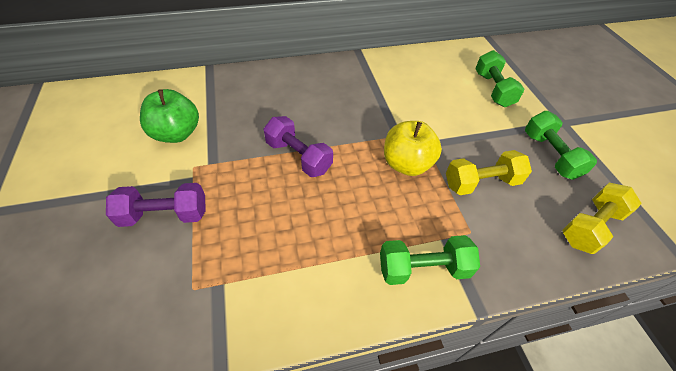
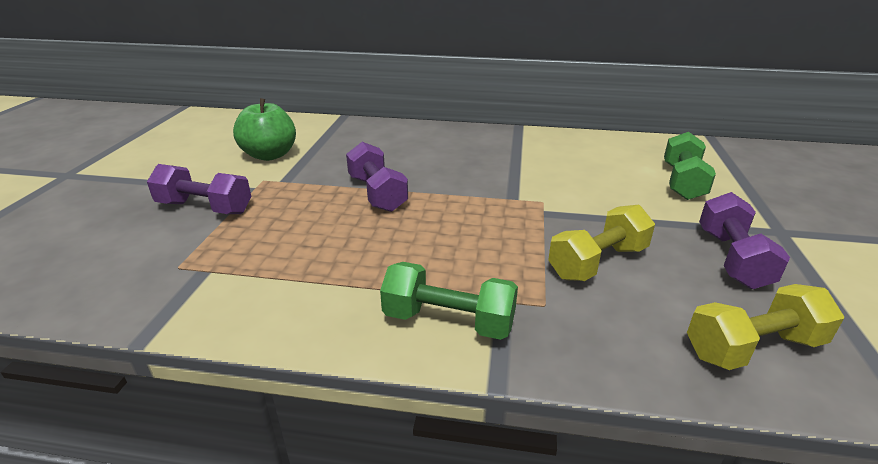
camera: 25 degrees right, 20 degrees down
yellow apple [384,121,442,176] -> none
yellow dumbbell [446,150,532,195] -> yellow dumbbell turned 45 degrees counterclockwise [548,205,655,281]
green dumbbell [525,111,597,180] -> purple dumbbell [699,192,790,289]

